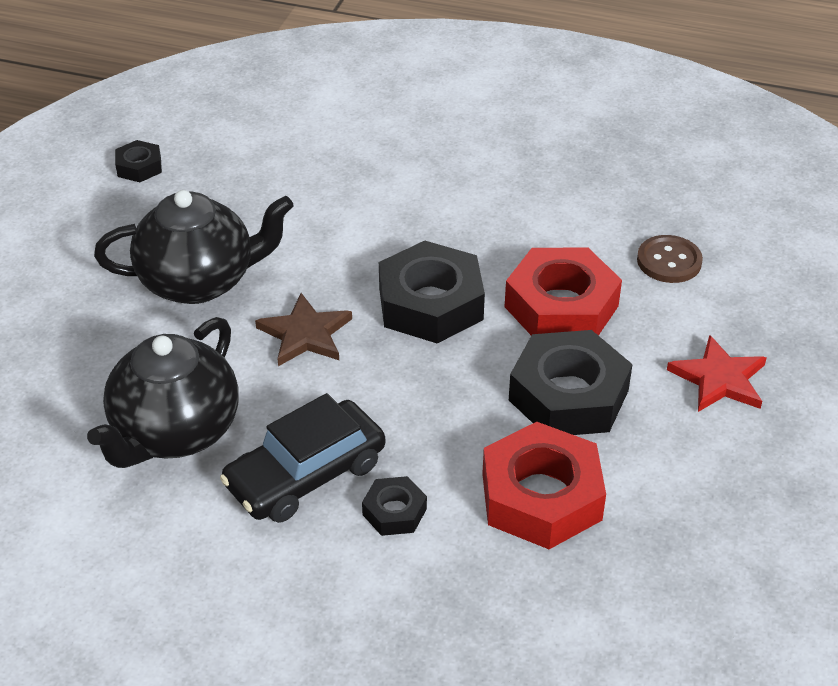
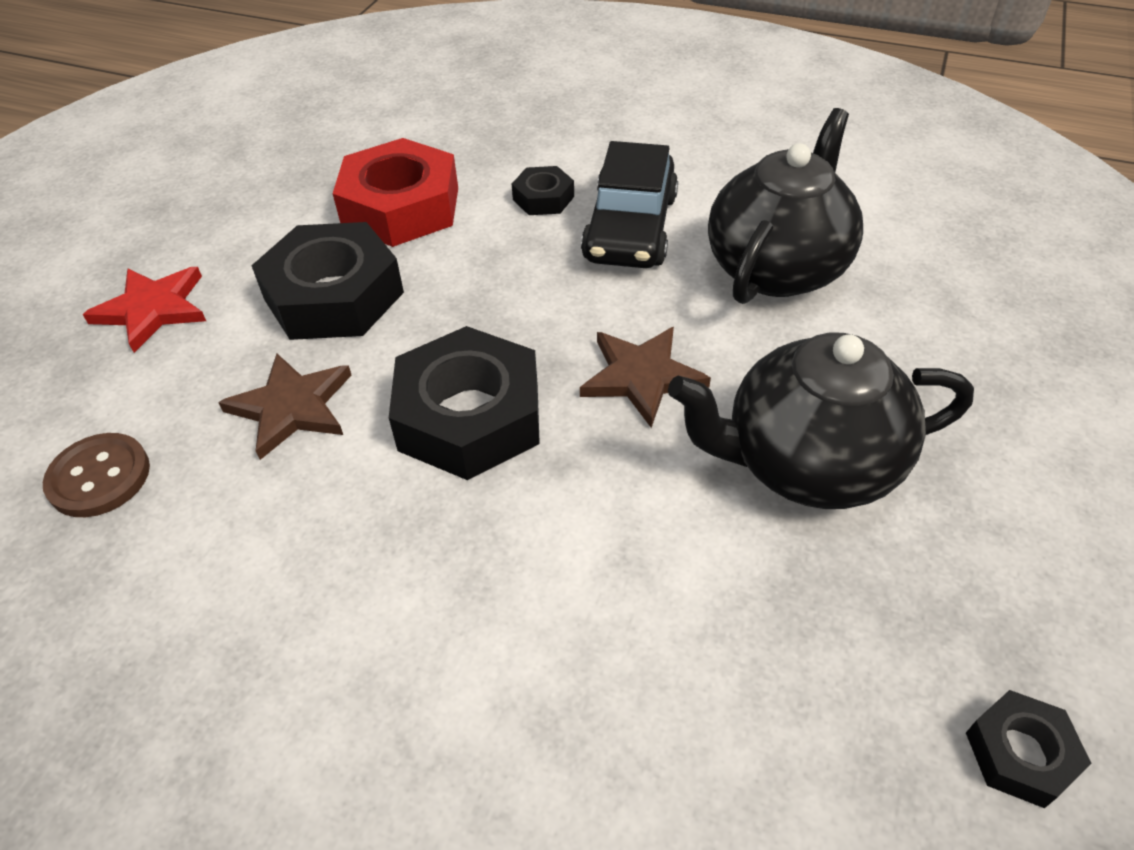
camera: 175 degrees left, 5 degrees up
black car [220,393,385,523] -> black car turned 135 degrees clockwise [581,141,678,268]
red nut [505,248,622,336] -> brown star [218,354,351,460]

